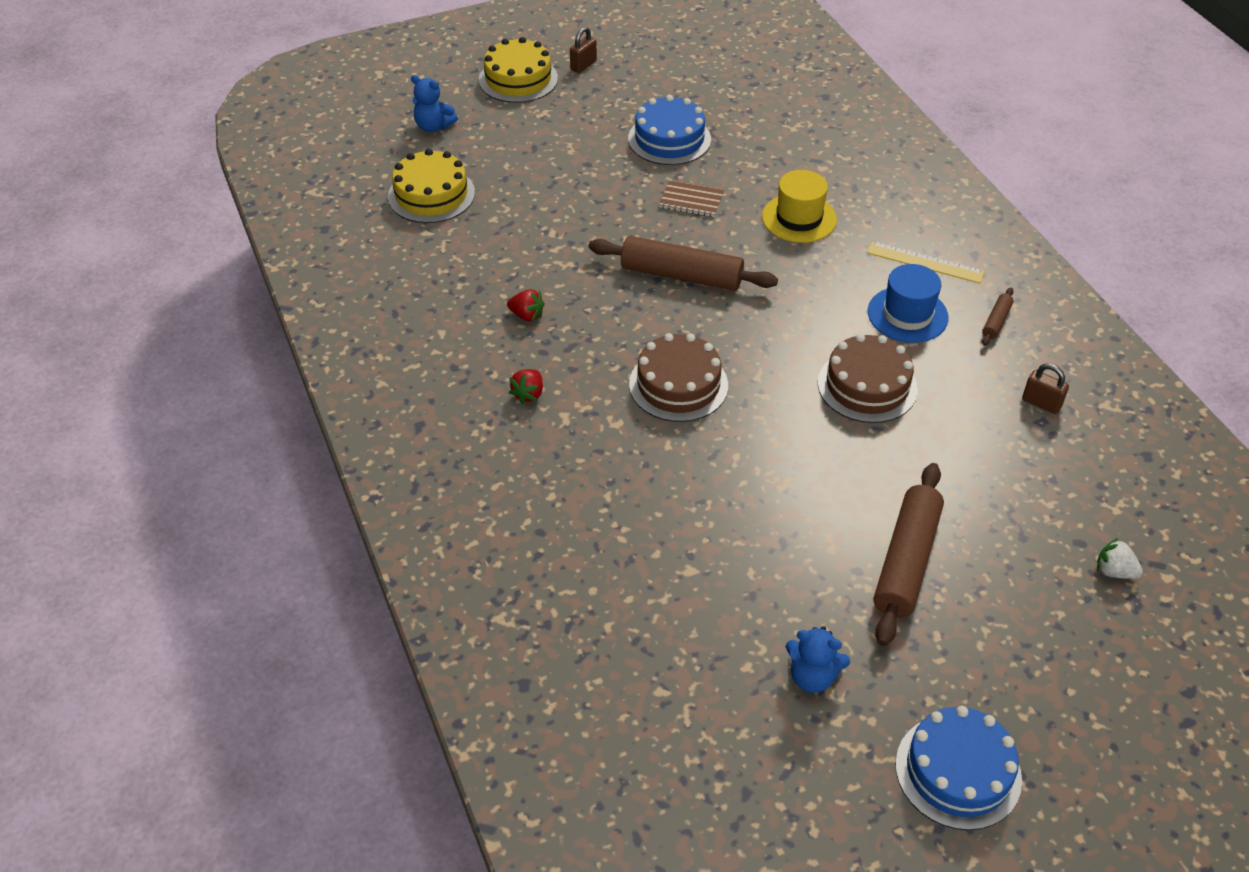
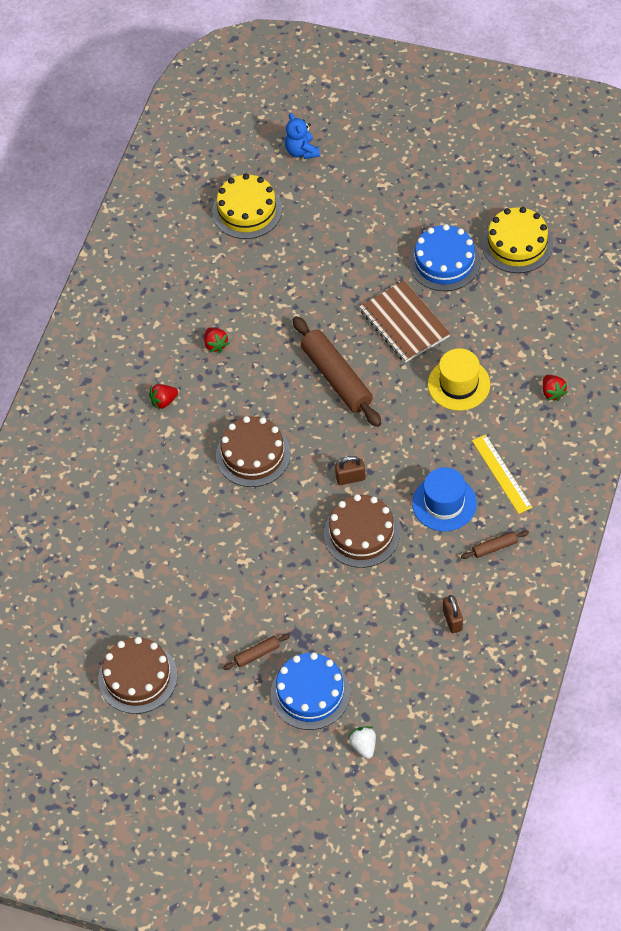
camera: 45 degrees right, 10 degrees up
yellow cake [479,37,558,103] -> yellow cake moved to [482,207,553,273]
brown padlock [570,27,597,73] -> brown padlock moved to [335,456,366,485]
brown notebook [659,181,724,217] -> brown notebook [359,281,451,363], size x1.68
blue teddy bear [786,626,850,693] -> brown cake [98,637,177,714]
brown rolling pin [873,463,944,646] -> brown rolling pin [223,634,290,670], size x0.45
blue cake [895,706,1022,830] -> blue cake moved to [271,653,350,730]
none -> red strawberry [542,375,568,401]

